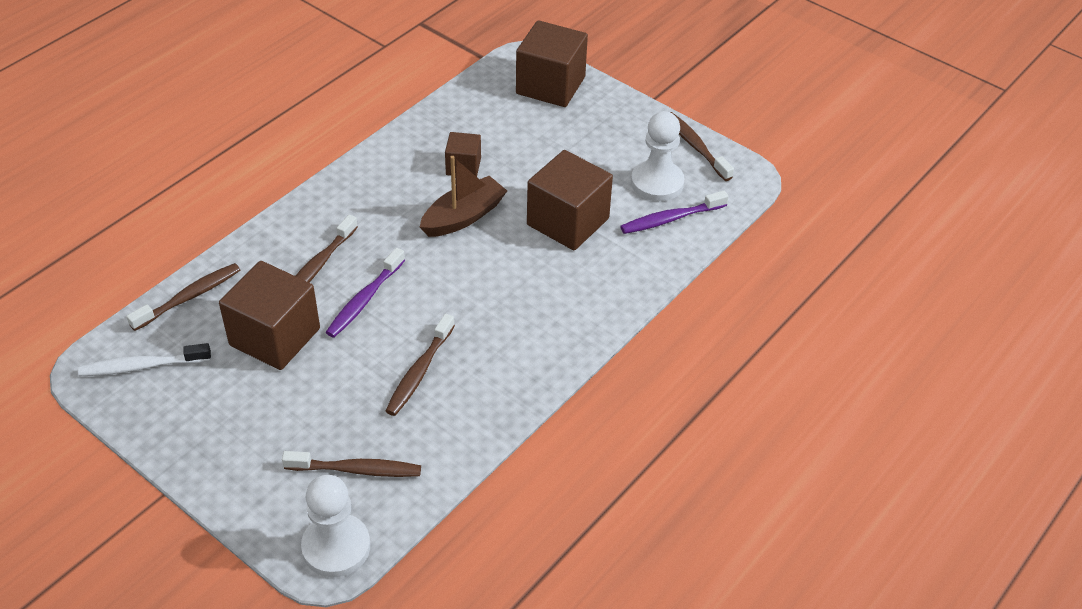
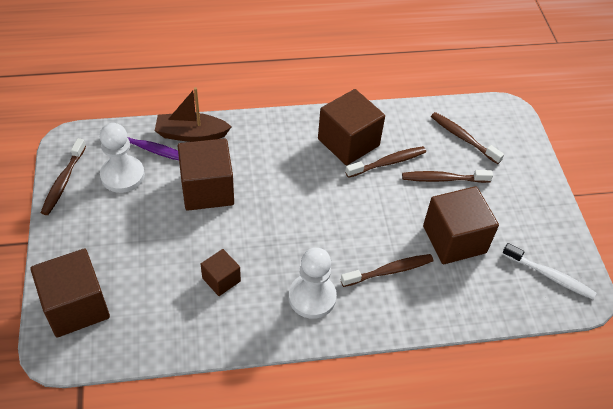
camera: 140 degrees left, 5 degrees up
brown toothbrush [126,263,240,331] -> brown toothbrush moved to [402,170,493,183]
white pawn [301,475,370,577] -> white pawn moved to [289,248,337,319]
purple toothbrush [326,248,405,338] -> none
brown boat [420,156,507,237] -> brown boat moved to [155,87,232,142]
none -> brown cube [318,89,385,165]

